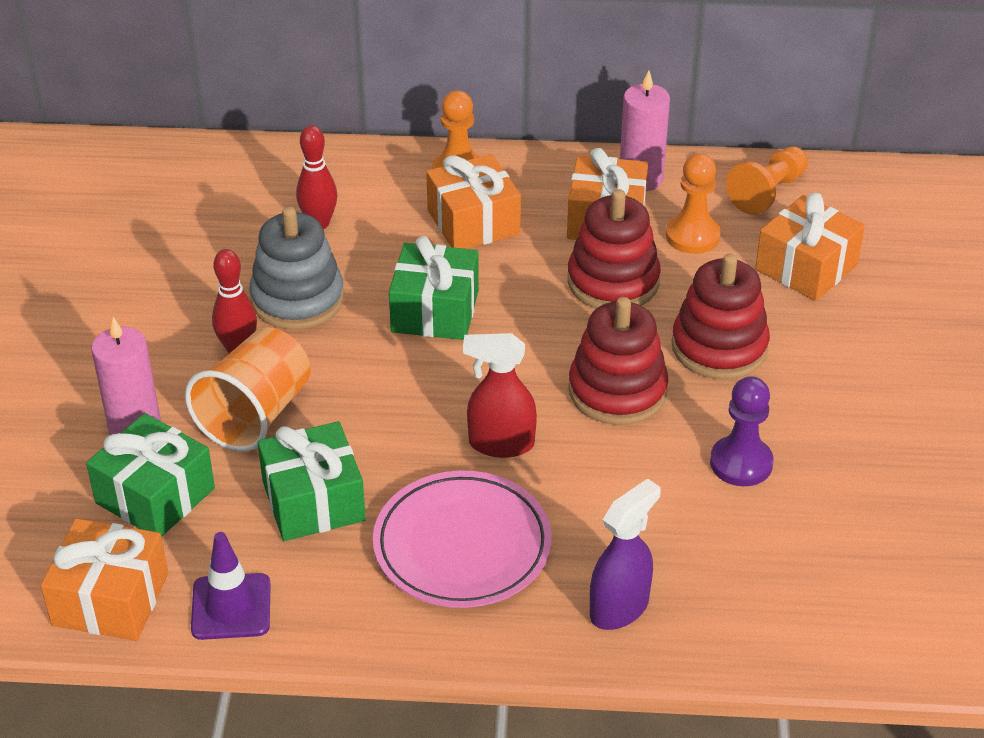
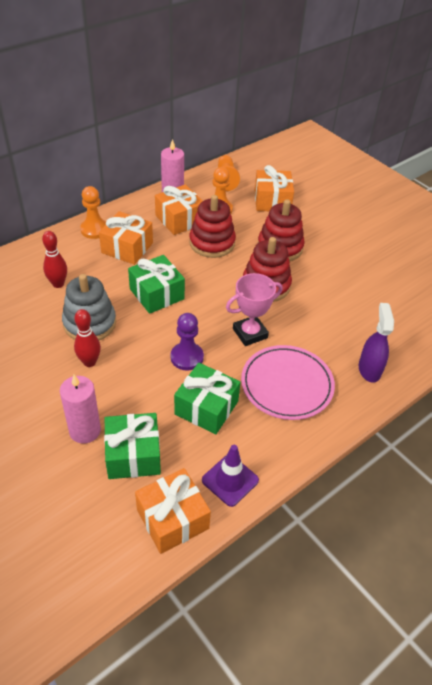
camera: 45 degrees left, 5 degrees up
orange cup [185,327,311,452] -> none
red spray bottle [463,333,537,458] -> pink trophy [226,273,283,346]
purple pawn [710,376,774,486] -> purple pawn moved to [171,313,204,371]

